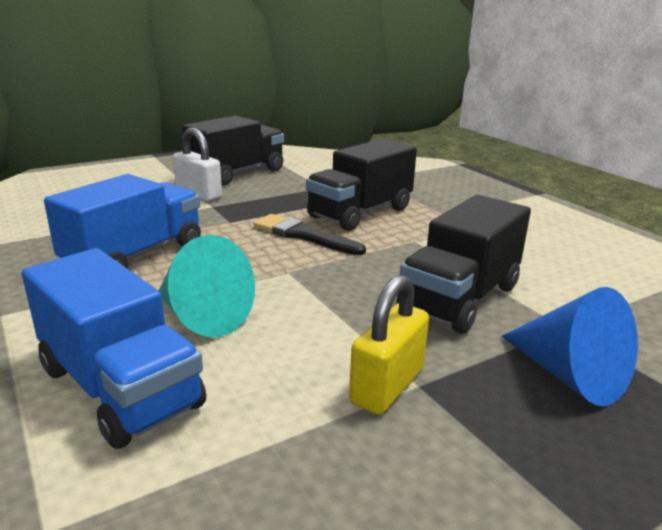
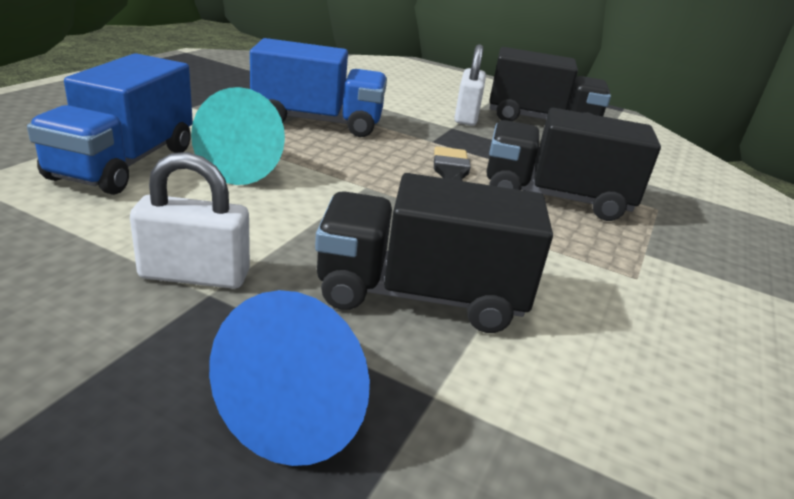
camera: 55 degrees right, 5 degrees up
yellow padlock [349,275,429,415] -> white padlock [130,152,250,289]

